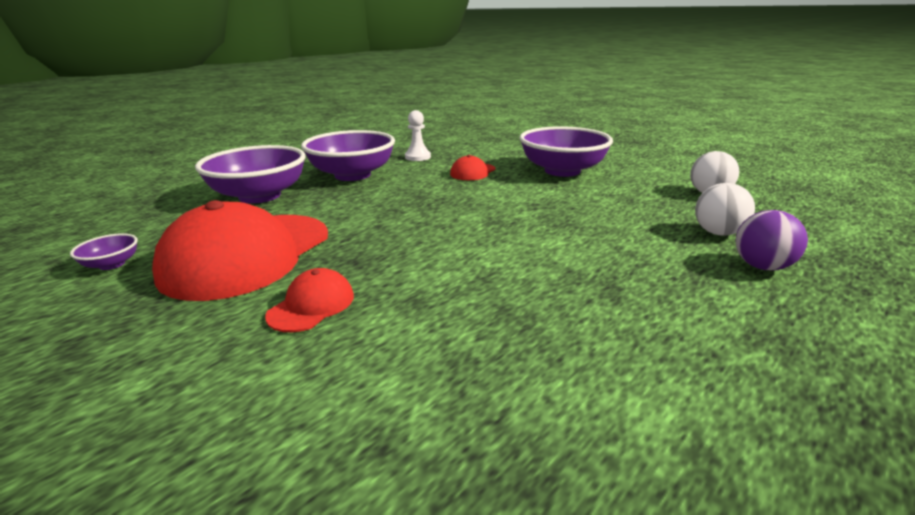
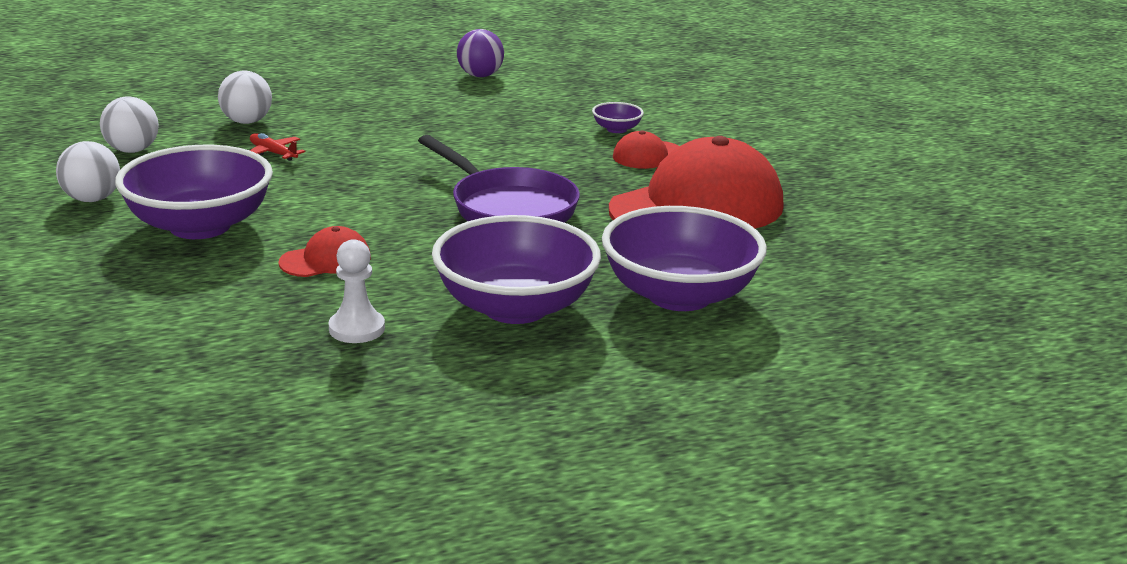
camera: 155 degrees left, 0 degrees up
purple bowl [70,233,138,270] -> purple bowl moved to [592,102,644,133]
purple ball [736,210,808,270] -> purple ball moved to [457,29,504,77]
none -> white ball [56,141,120,202]
none -> red plane [250,133,305,161]
none -> purple pan [418,135,580,223]

